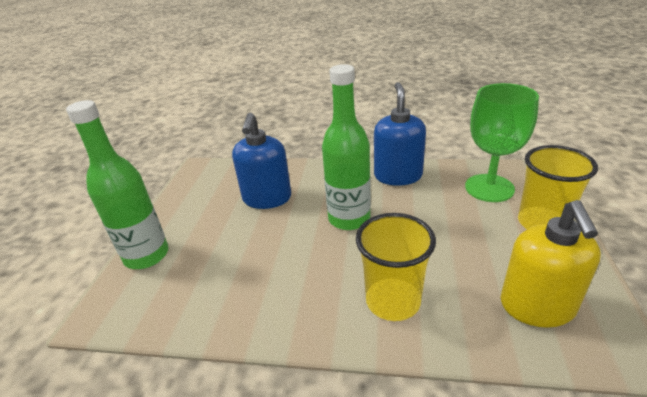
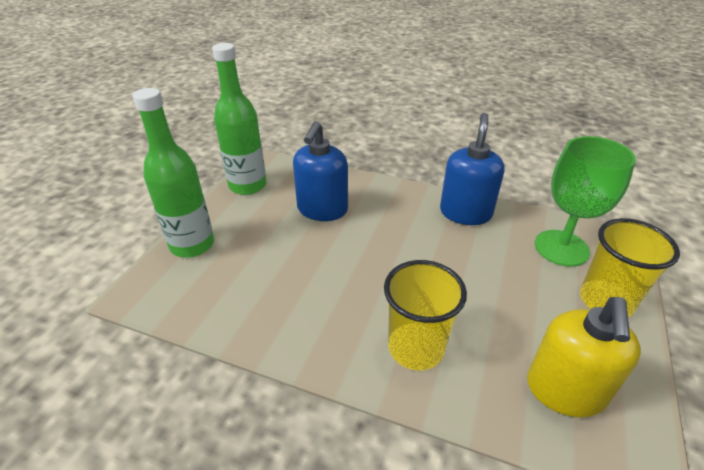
camera: 10 degrees right, 5 degrees up
green bottle [322,64,371,230] -> green bottle moved to [212,43,267,195]

